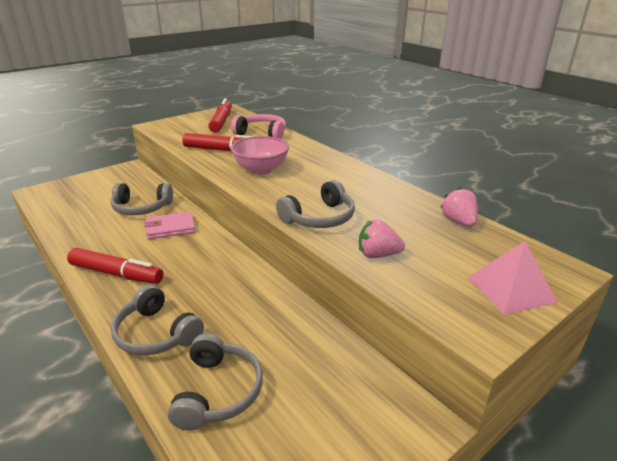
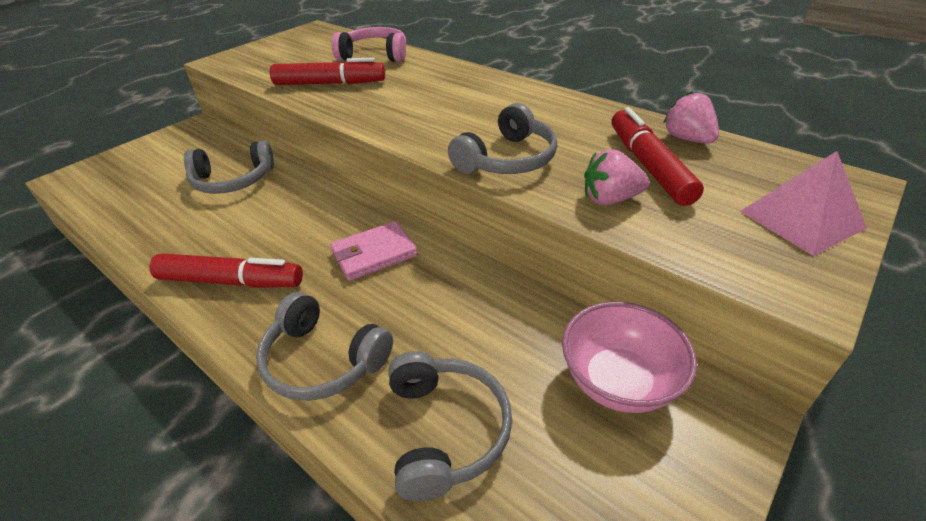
camera: 10 degrees left, 10 degrees up
pink wallet [144,212,195,239] -> pink wallet moved to [330,221,418,281]
red marker [208,98,232,133] -> red marker moved to [612,107,704,206]
pink bowl [231,136,289,175] -> pink bowl moved to [562,302,697,413]

